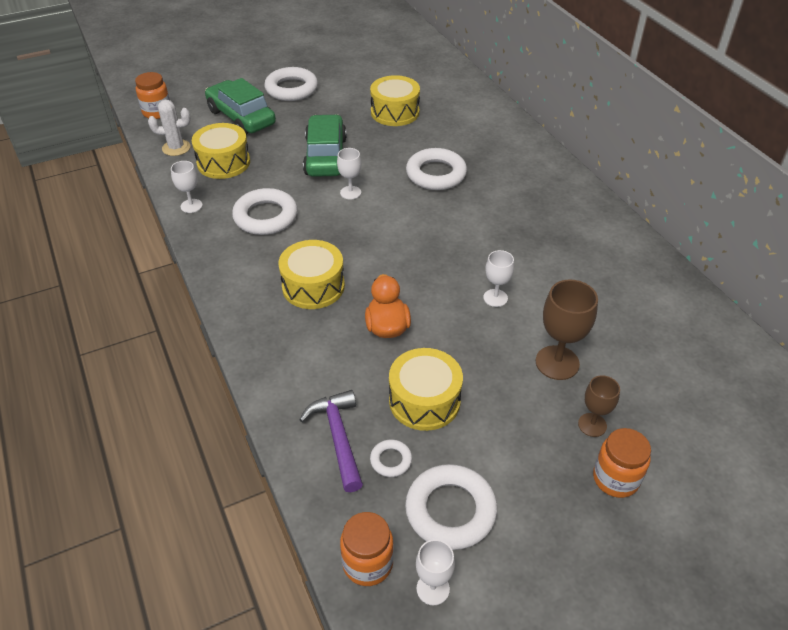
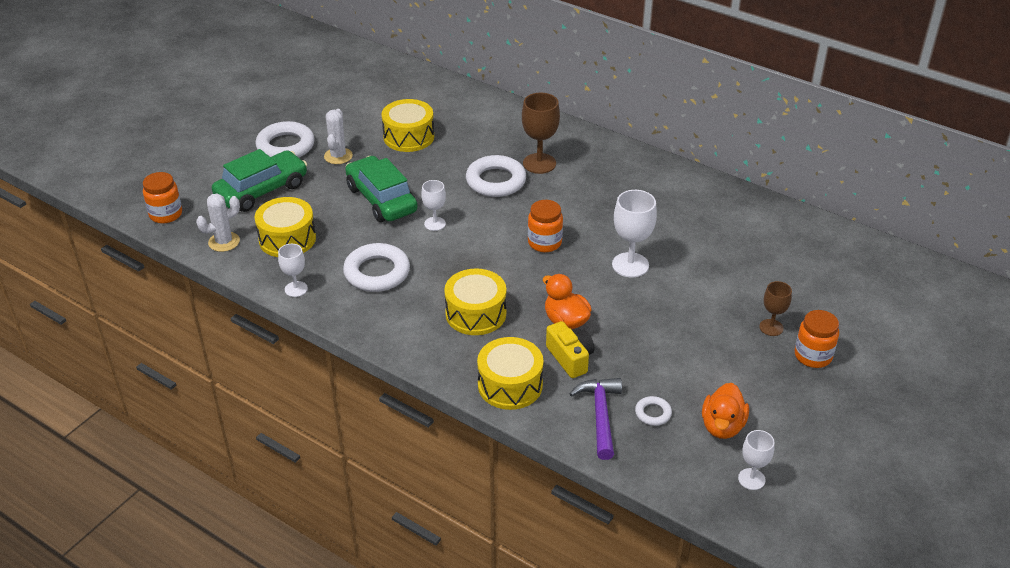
camera: 30 degrees left, 5 degrees down
green car [205,78,276,135] -> green car turned 120 degrees clockwise [212,149,308,212]
purple hammer [299,390,363,492] -> purple hammer turned 45 degrees clockwise [569,378,622,460]
orange jar [340,512,394,586] -> orange jar moved to [528,200,563,252]
yellow drum [389,348,463,431] -> yellow drum moved to [477,337,543,410]
white ring [405,464,497,550] -> orange duck [702,383,749,439]
white goblet [483,250,514,307] -> white goblet [612,190,657,277], size x1.65
brown goblet [536,280,598,380] -> brown goblet moved to [522,93,560,174]
none -> white cactus [324,109,353,164]
none -> yellow camera [546,321,594,378]

